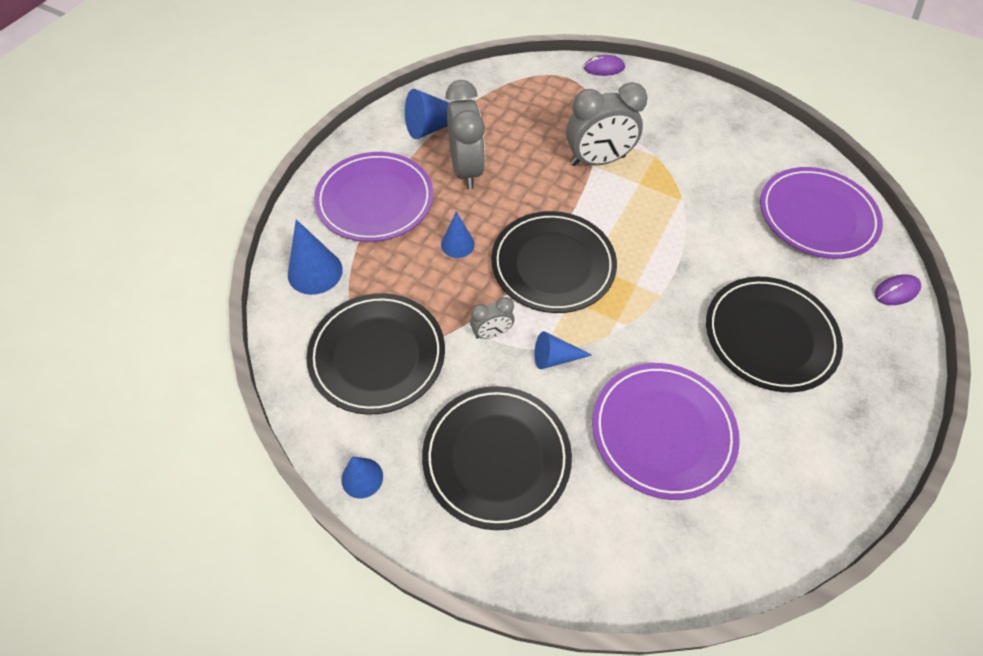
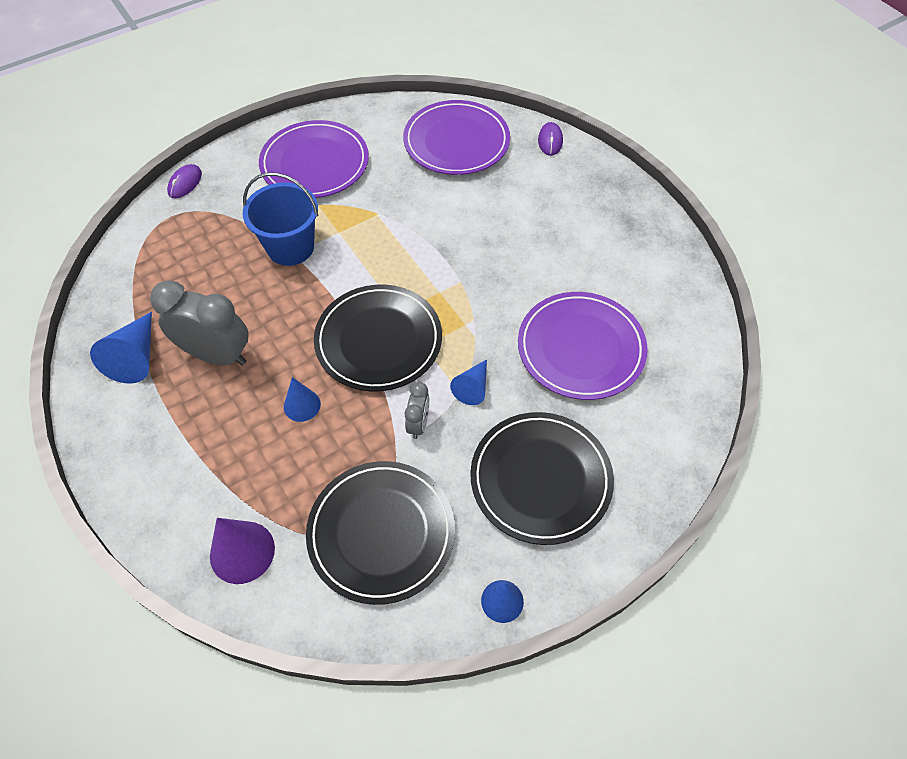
camera: 60 degrees left, 0 degrees up
blue cone [288,219,343,295] -> purple cone [210,518,275,584]
purple plate [314,152,433,242] -> purple plate moved to [259,120,369,198]
grey clock [566,82,648,166] -> blue bucket [243,172,318,266]
black plate [706,277,843,392] -> none

